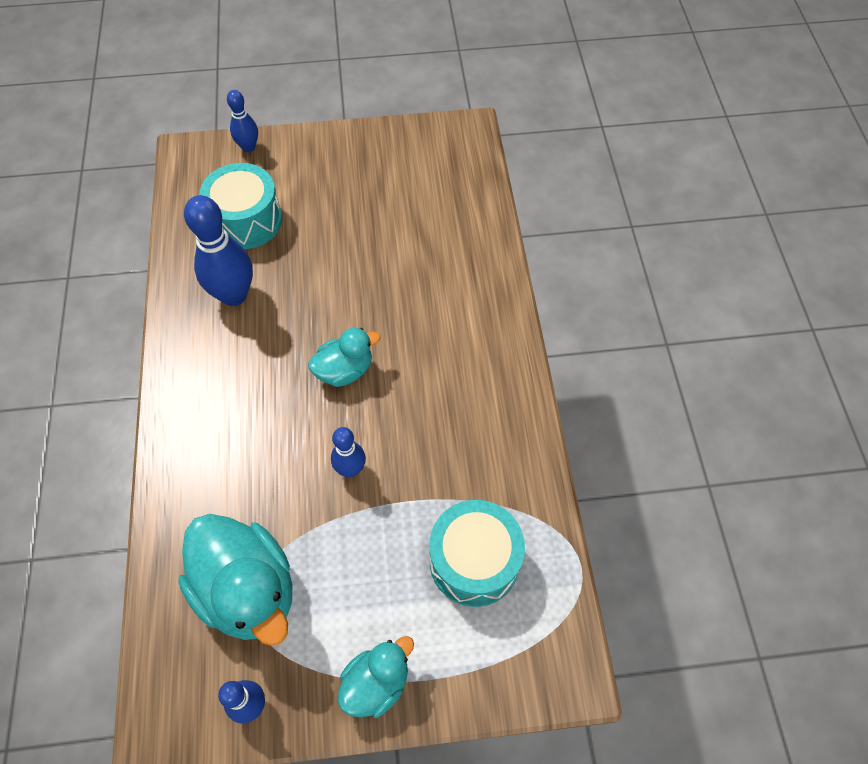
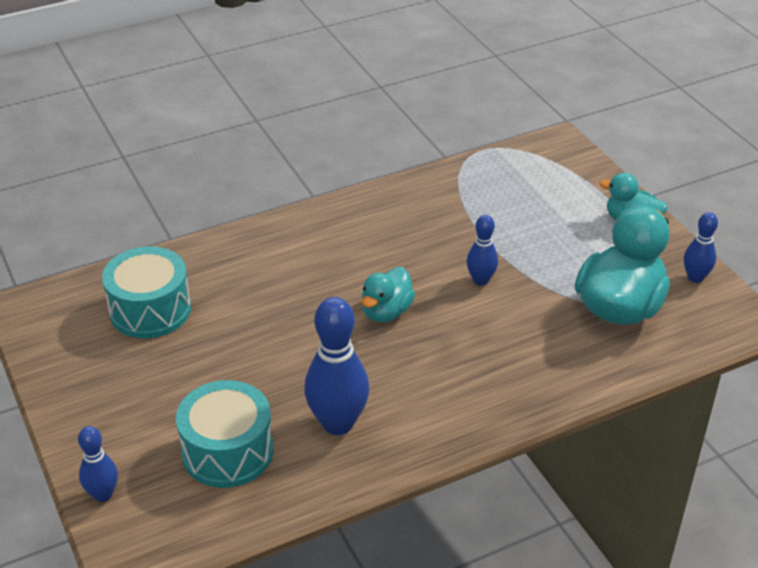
camera: 110 degrees left, 20 degrees down
turquoise duck [308,328,381,387] -> turquoise duck turned 105 degrees counterclockwise [362,267,415,322]
turquoise drum [429,500,525,607] -> turquoise drum moved to [102,246,191,338]

